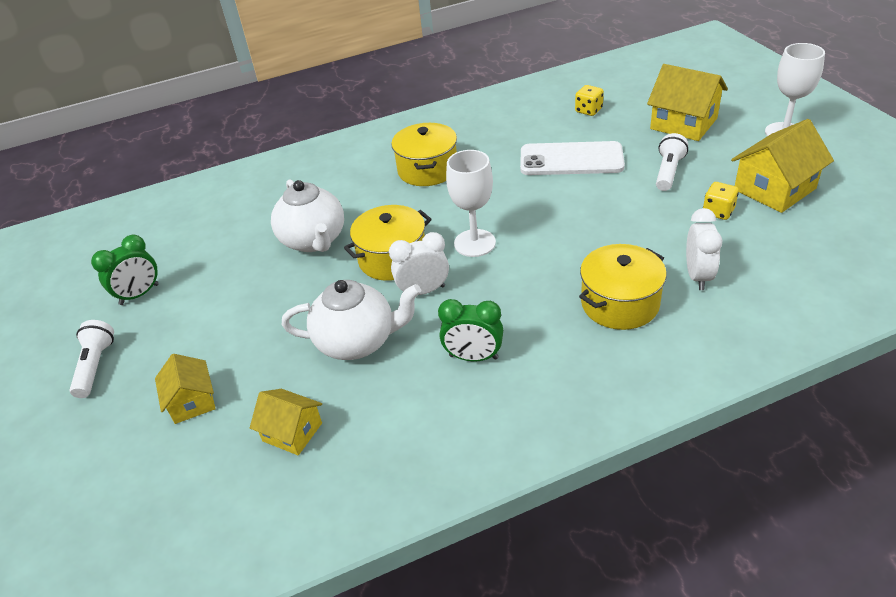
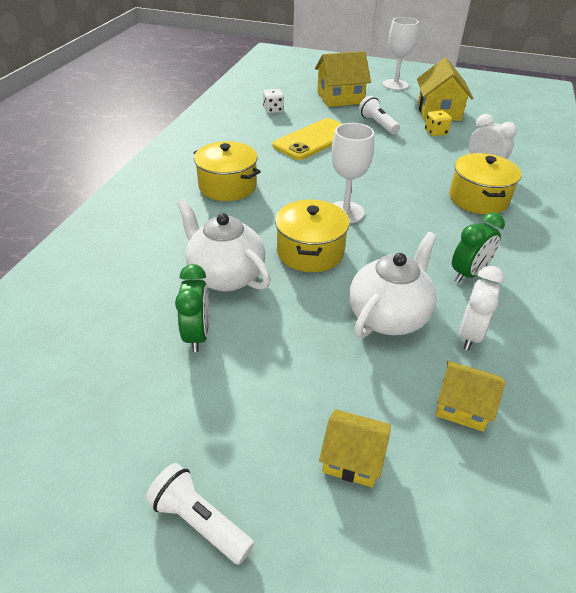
camera: 55 degrees left, 0 degrees up
green clock [91,235,159,305] -> green clock moved to [175,264,210,352]
yellow house [250,389,322,455] -> yellow house turned 45 degrees clockwise [436,361,506,432]
white teapot [271,179,344,252] -> white teapot turned 150 degrees counterclockwise [177,199,271,292]
white clock [389,232,449,295] -> white clock moved to [459,266,504,350]
white phone [520,141,625,175] -> yellow phone [273,118,342,160]
yellow dice [575,85,604,116] -> white dice [263,89,284,113]

